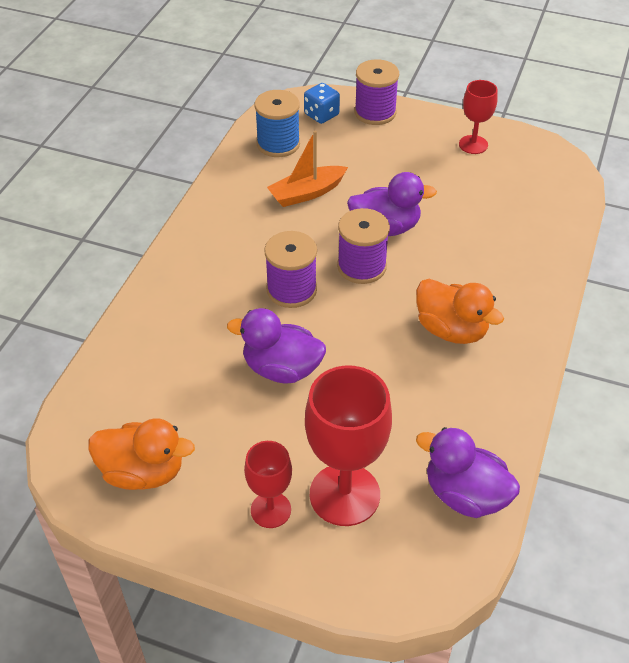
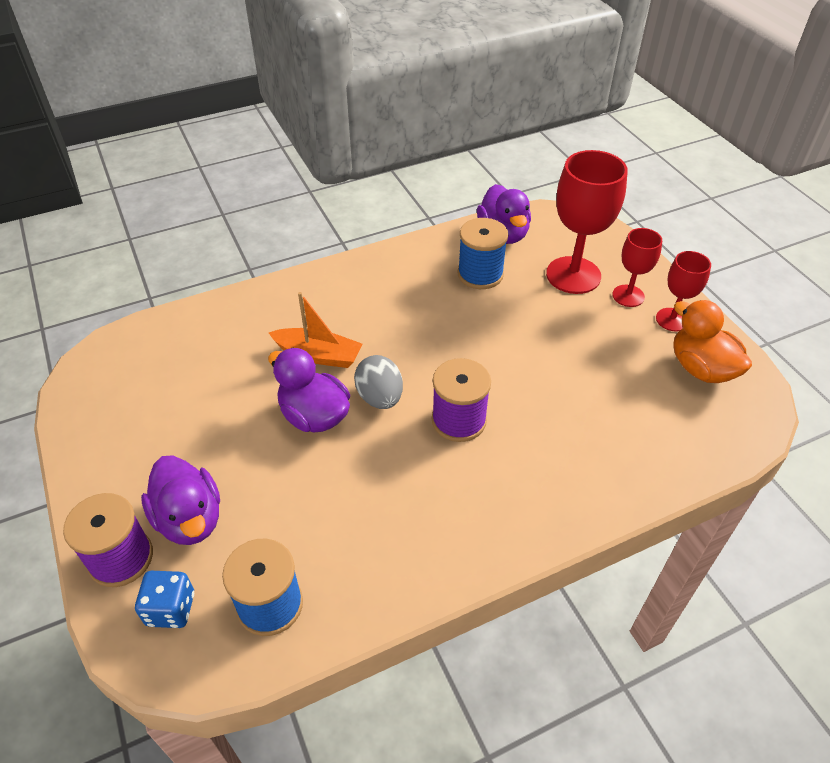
camera: 135 degrees left, 0 degrees up
purple duck [227,308,326,383] -> purple duck moved to [141,455,220,545]
orange boat [267,131,348,207] -> orange boat moved to [269,292,362,368]
purple spool [337,208,390,284] -> grey egg [354,355,403,409]
orange duck [416,279,504,344] -> none
red goblet [459,80,498,154] -> red goblet moved to [656,251,711,331]
none -> blue spool [458,218,508,289]

